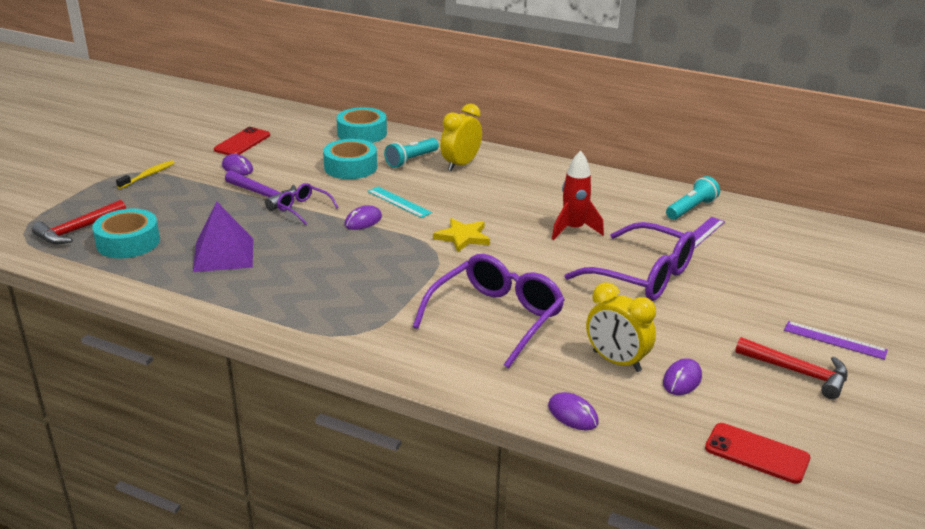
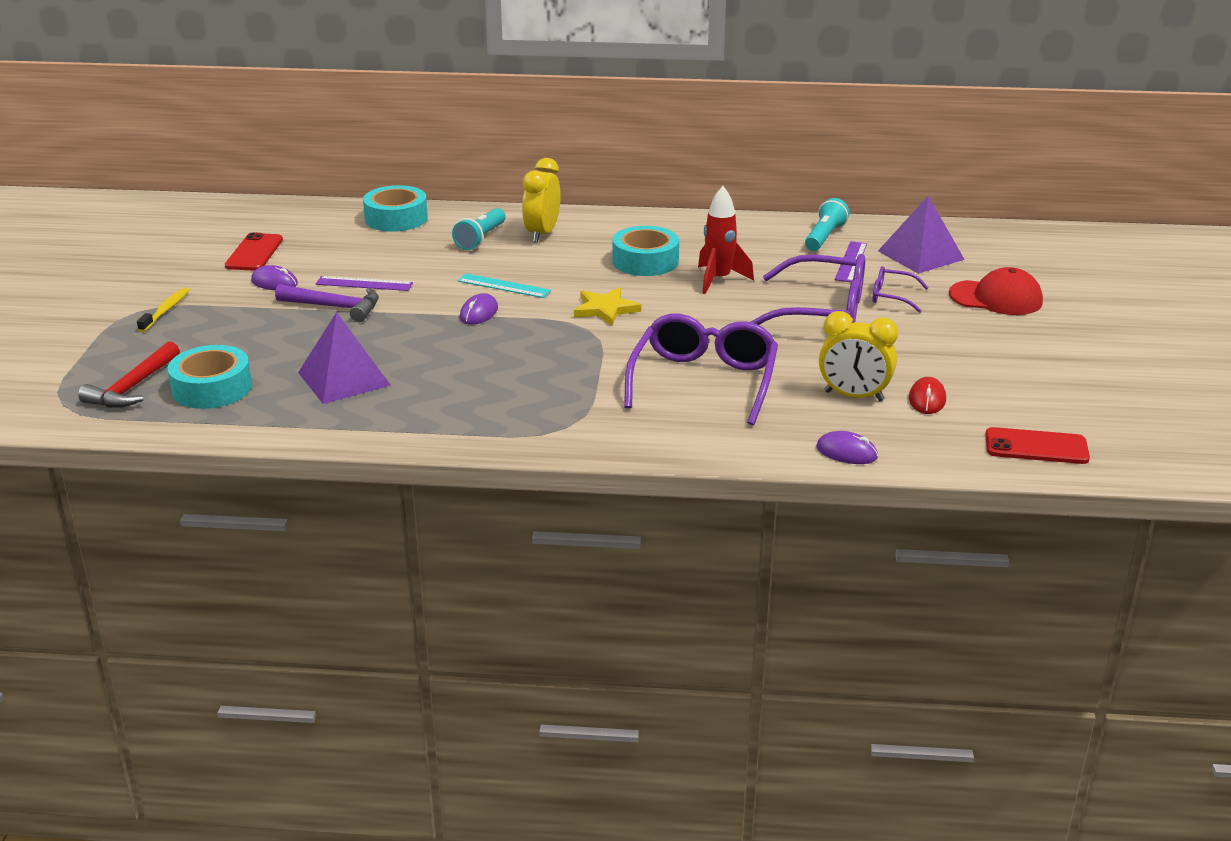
camera: 20 degrees left, 0 degrees up
purple glasses [277,183,339,225] -> purple glasses moved to [872,266,929,313]
turquoise tape [323,139,377,179] -> turquoise tape moved to [613,226,679,276]
purple mouse [663,358,702,395] -> red mouse [909,377,946,414]
red hammer [735,337,848,399] -> none
purple ruler [784,321,888,360] -> purple ruler moved to [316,276,413,291]
none -> purple pyramid [878,196,965,274]
none -> red cap [949,267,1043,315]

